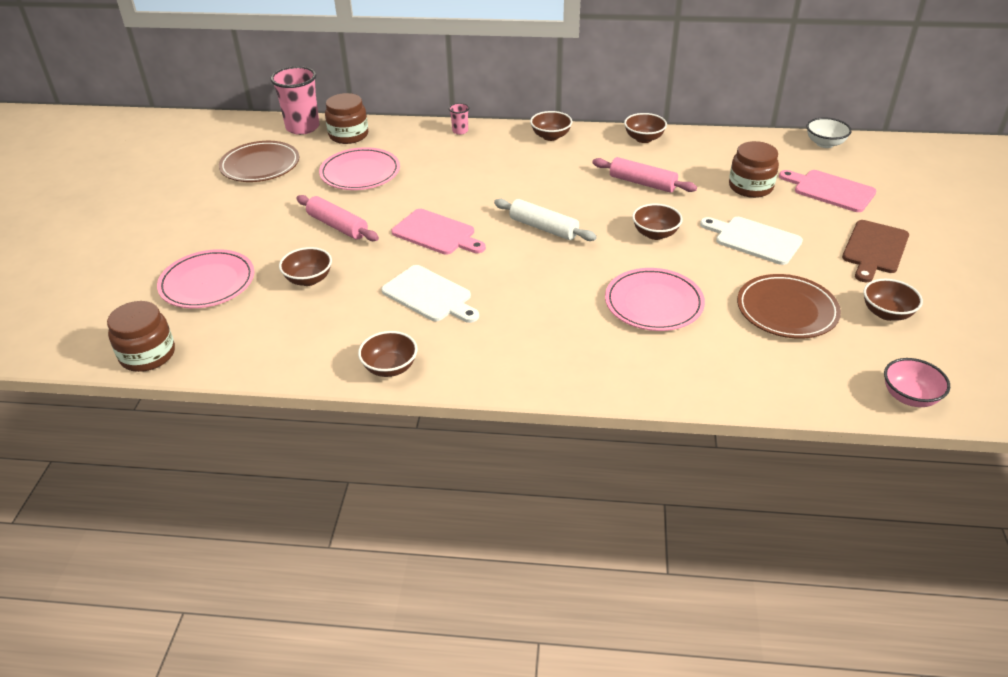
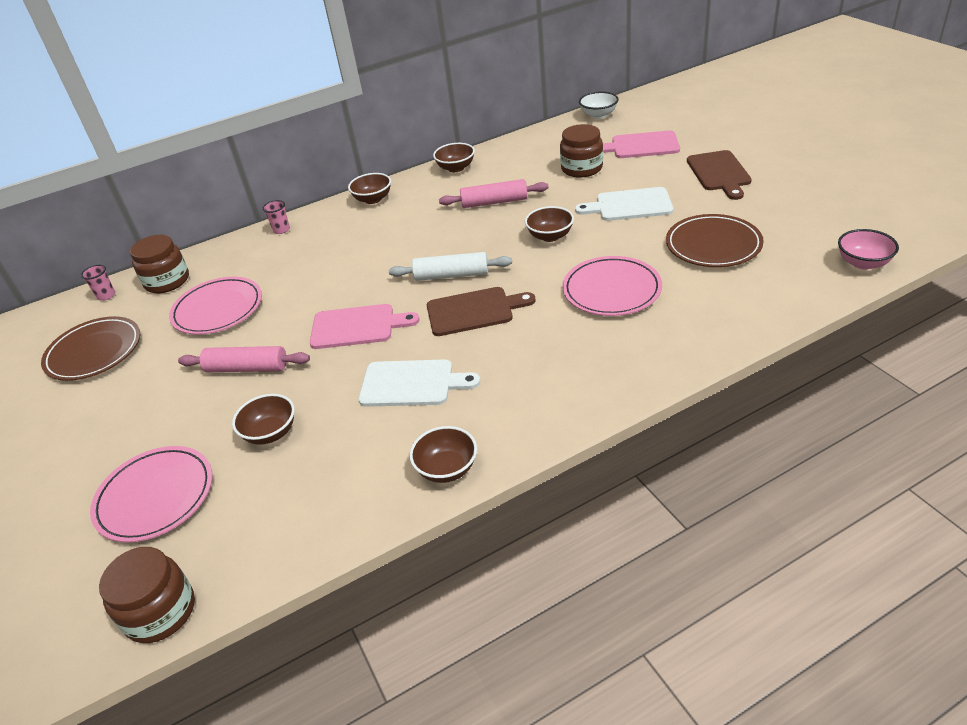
camera: 30 degrees left, 0 degrees up
pink cup [270,66,320,135] -> pink cup [81,265,115,301], size x0.46
brown bowl [864,279,923,321] -> none
none -> brown cutting board [427,287,536,336]

